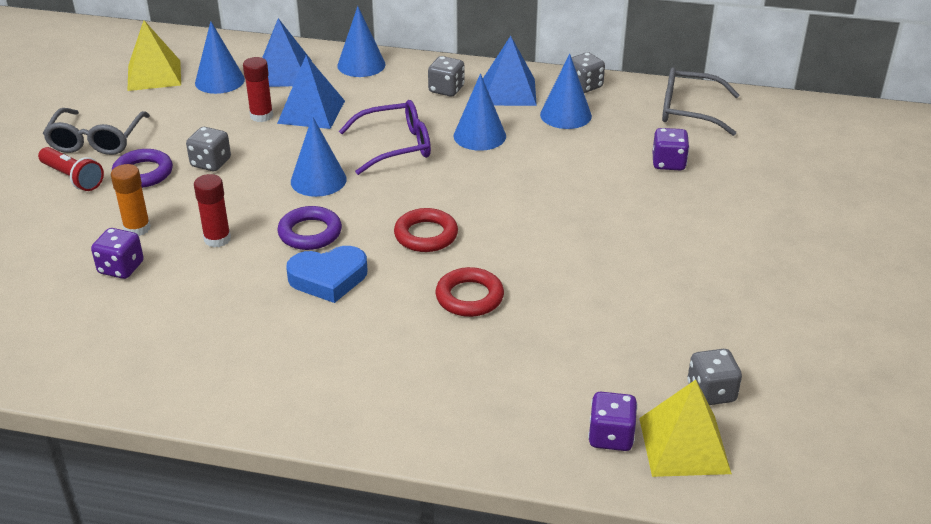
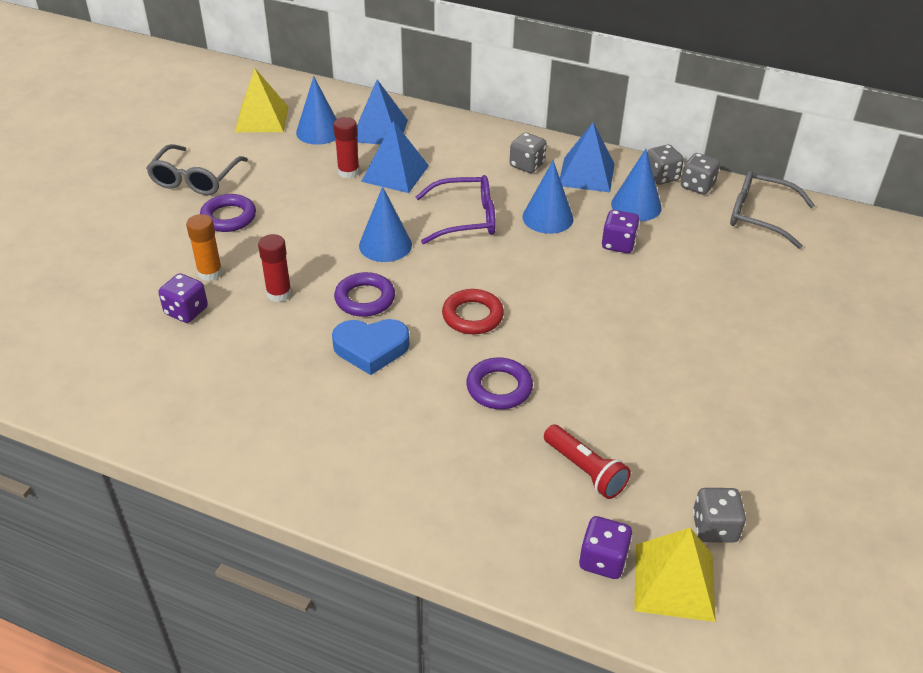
camera: 10 degrees right, 5 degrees up
red flashlight [38,147,104,191] -> red flashlight moved to [544,424,631,499]
grey dice [186,127,231,171] -> grey dice moved to [681,153,720,195]
blue cone [337,6,386,77] -> none
red ring [436,267,504,317] -> purple ring [466,357,533,409]
purple dice [652,128,690,170] -> purple dice moved to [602,210,640,253]

